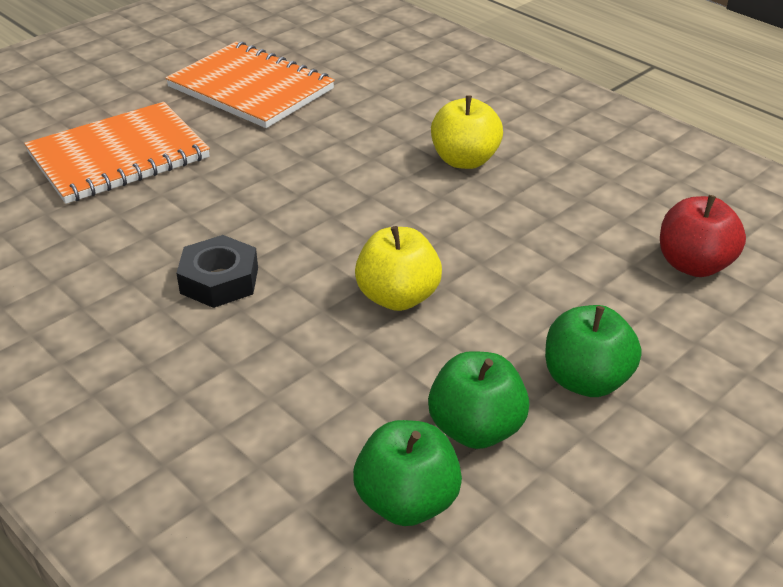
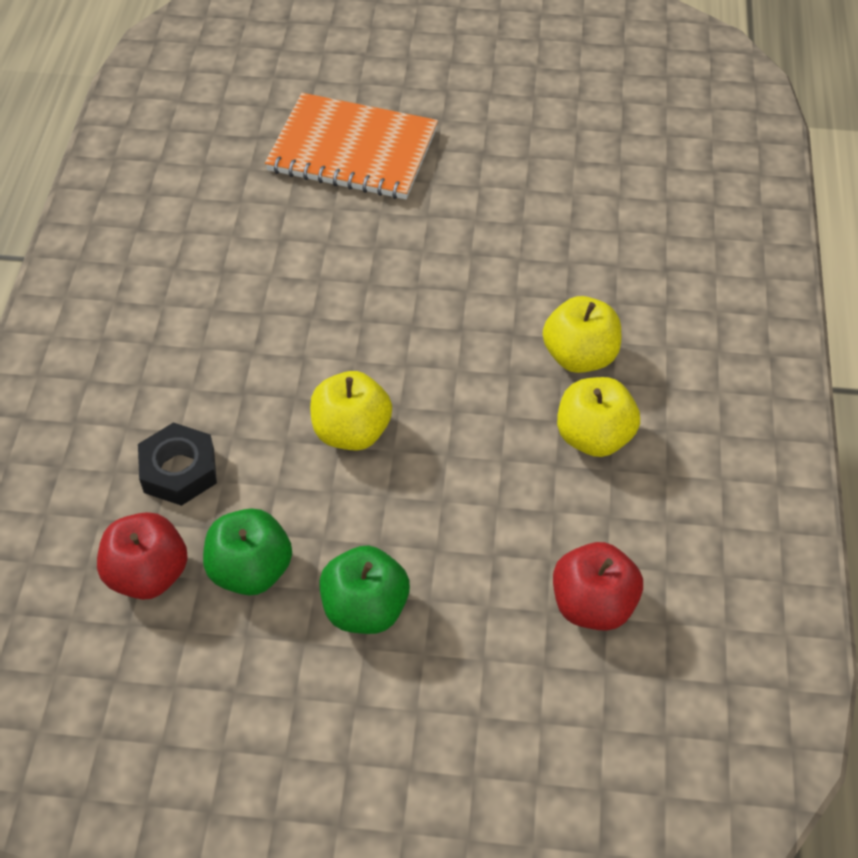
camera: 50 degrees right, 15 degrees up
orange notebook [165,41,335,128] -> none
black nut [176,235,258,308] -> black nut moved to [138,423,217,506]
green apple [353,420,462,526] -> red apple [97,512,188,600]
none -> yellow apple [557,377,640,457]

